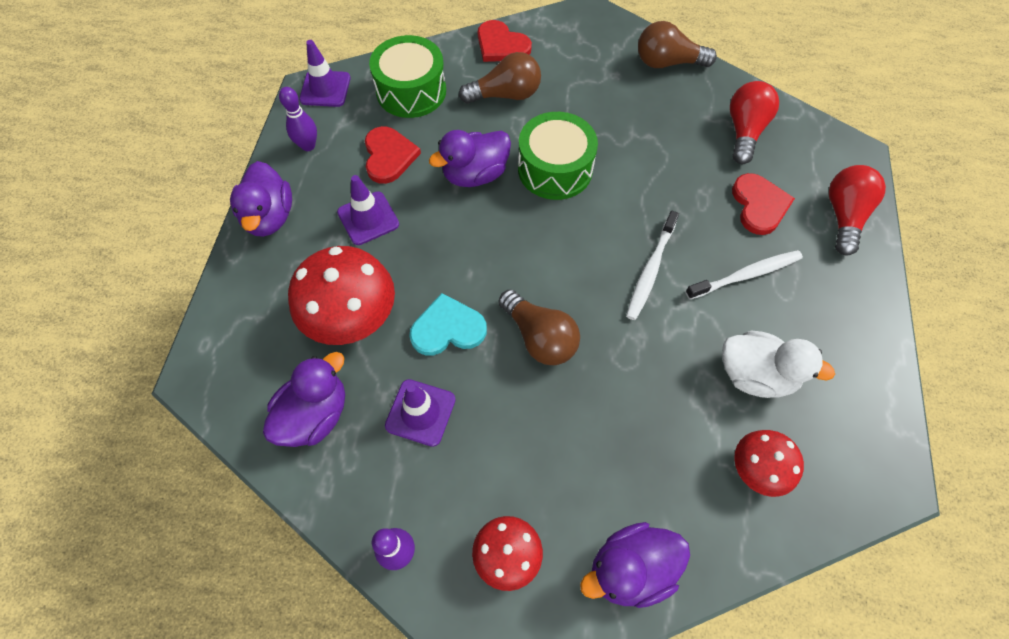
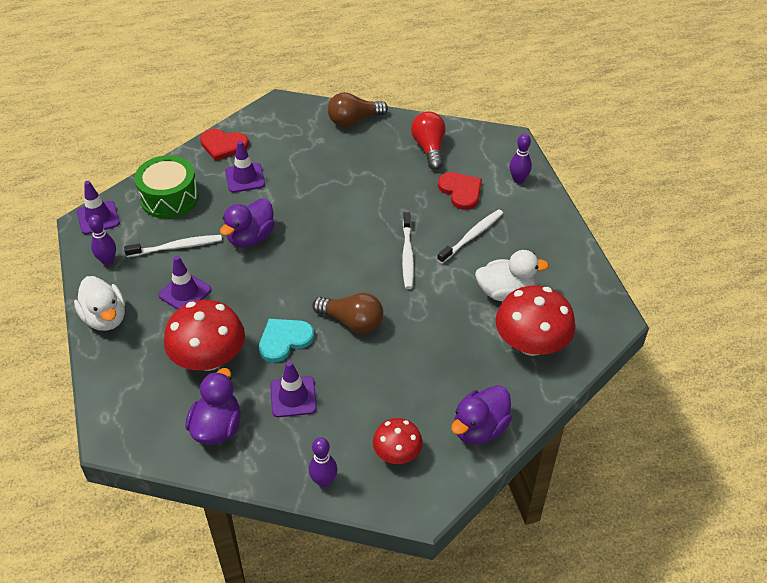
camera: 25 degrees left, 15 degrees down
purple duck [230,161,292,237] -> white duck [74,276,125,331]
red heart [365,126,421,184] -> white toothbrush [124,235,222,257]
brown light bulb [459,52,541,104] -> purple traffic cone [225,141,265,193]
green drum [518,112,598,200] -> none
red mushroom [734,430,804,497] -> red mushroom [496,286,576,356], size x1.73
red light bulb [829,165,886,255] -> purple bowling pin [510,134,532,184]

